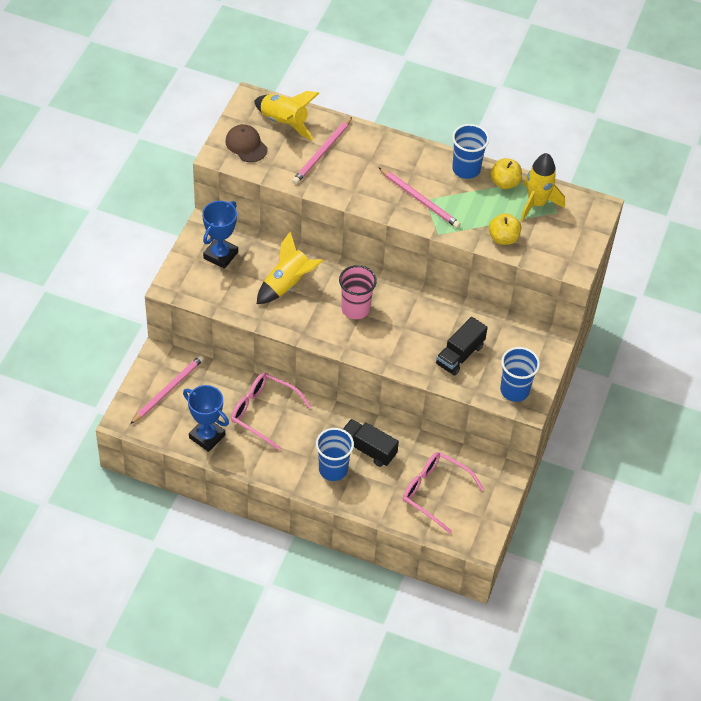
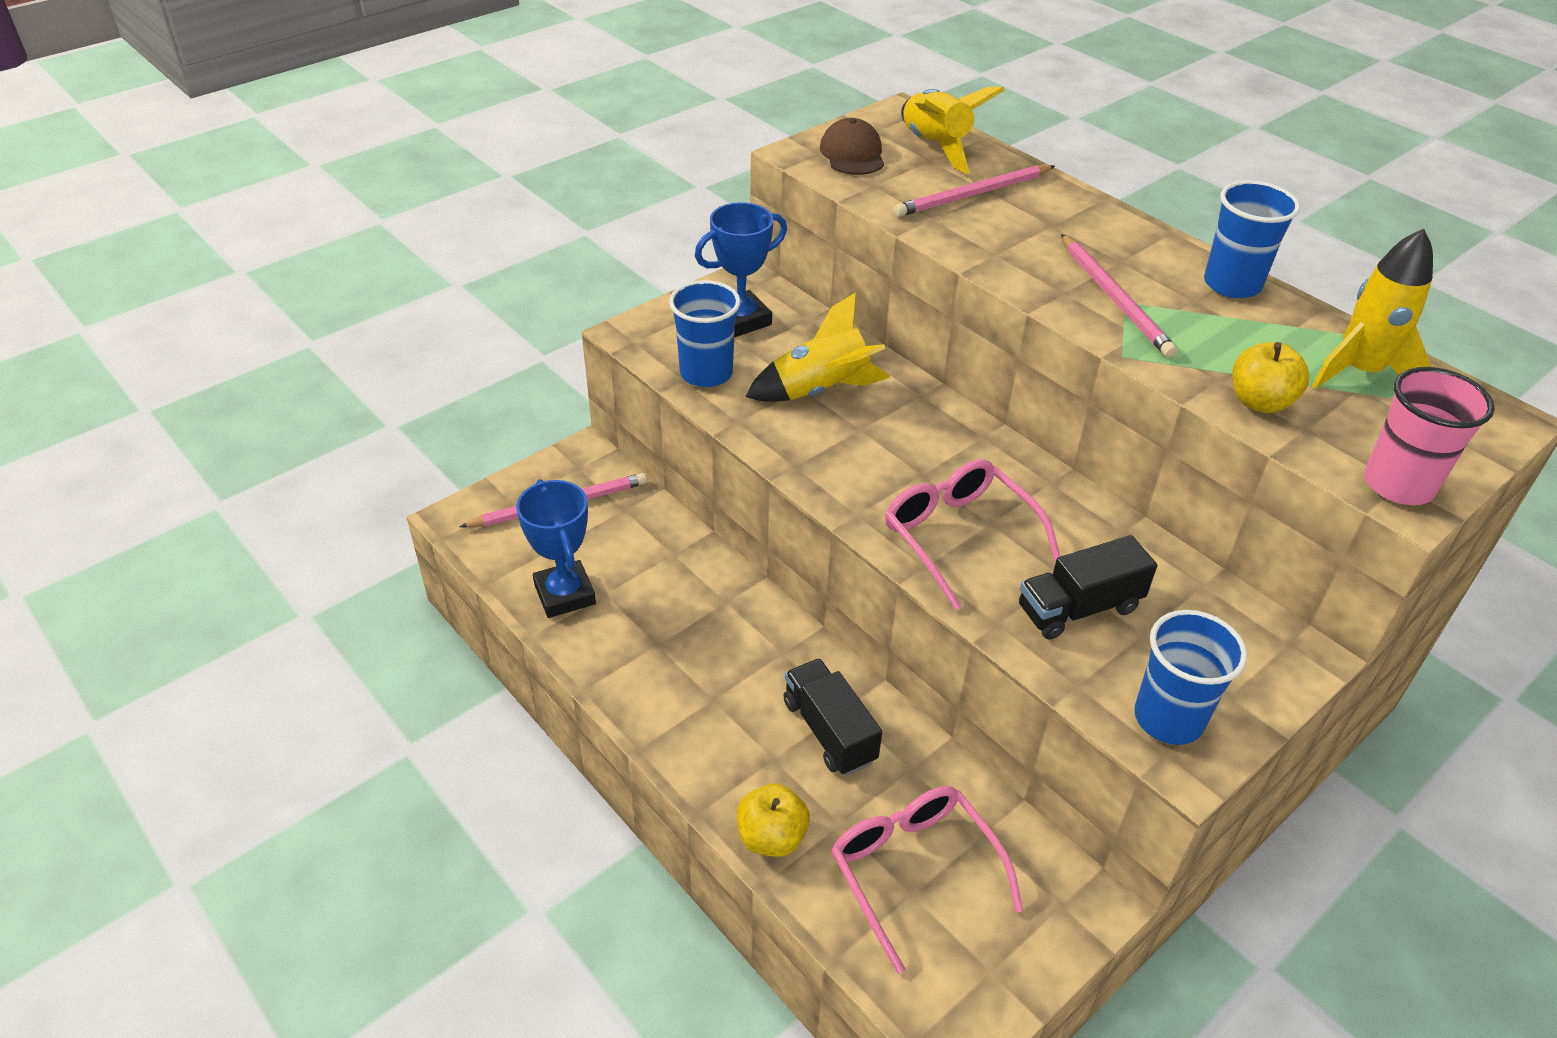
camera: 30 degrees right, 10 degrees down
pink glasses [231,373,311,450] -> pink glasses moved to [885,459,1061,610]
blue cup [316,428,354,481] -> blue cup moved to [669,280,741,387]
pink cup [339,265,377,319] -> pink cup moved to [1364,367,1495,505]
yellow apple [490,158,522,189] -> yellow apple moved to [737,783,810,857]

